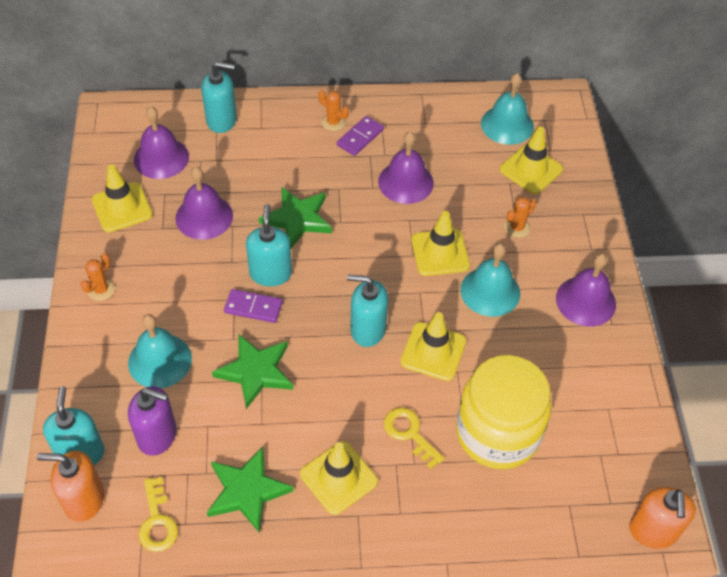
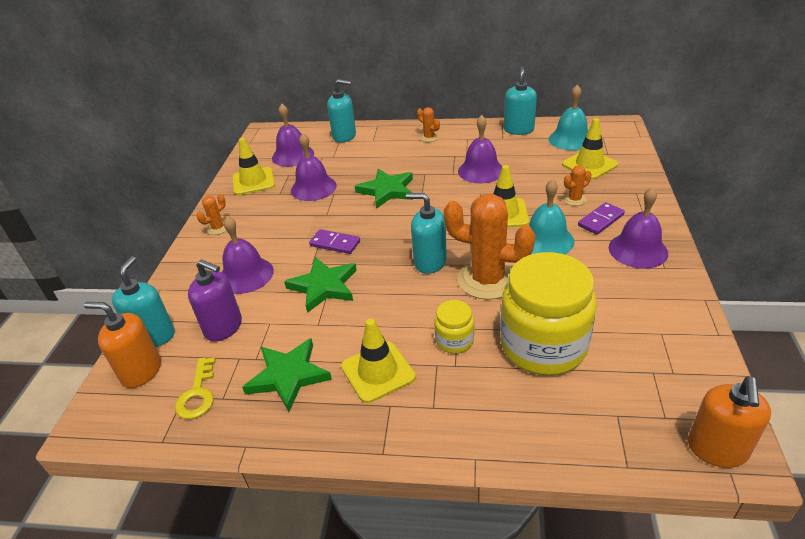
camera: 15 degrees right, 15 degrees down
turquoise bell [128,314,192,388] -> purple bell [222,216,274,294]
turquoise soap dispenser [246,204,292,286] -> turquoise soap dispenser moved to [504,66,537,135]
purple domino [337,116,384,156] -> purple domino moved to [578,202,625,235]
yellow key [384,407,445,469] -> yellow jar [434,300,474,354]
yellow traffic cone [400,312,466,381] -> orange cactus [444,194,535,300]

